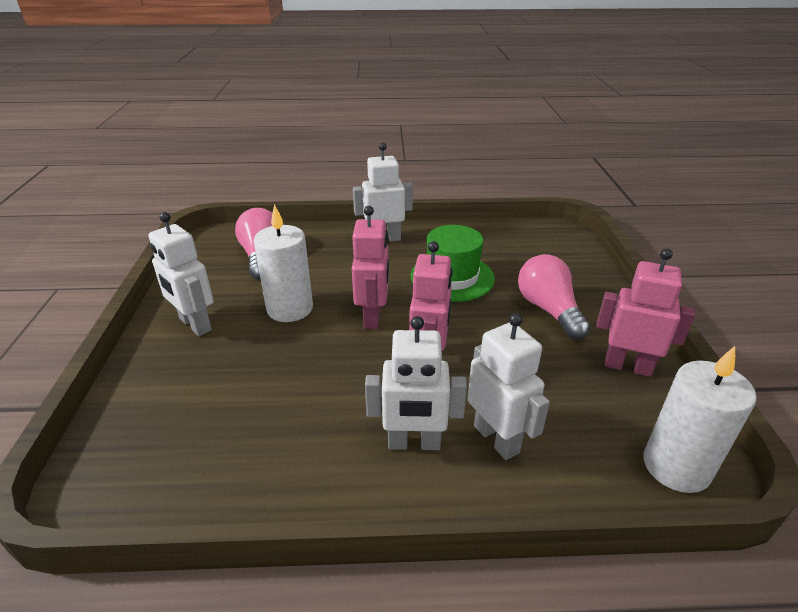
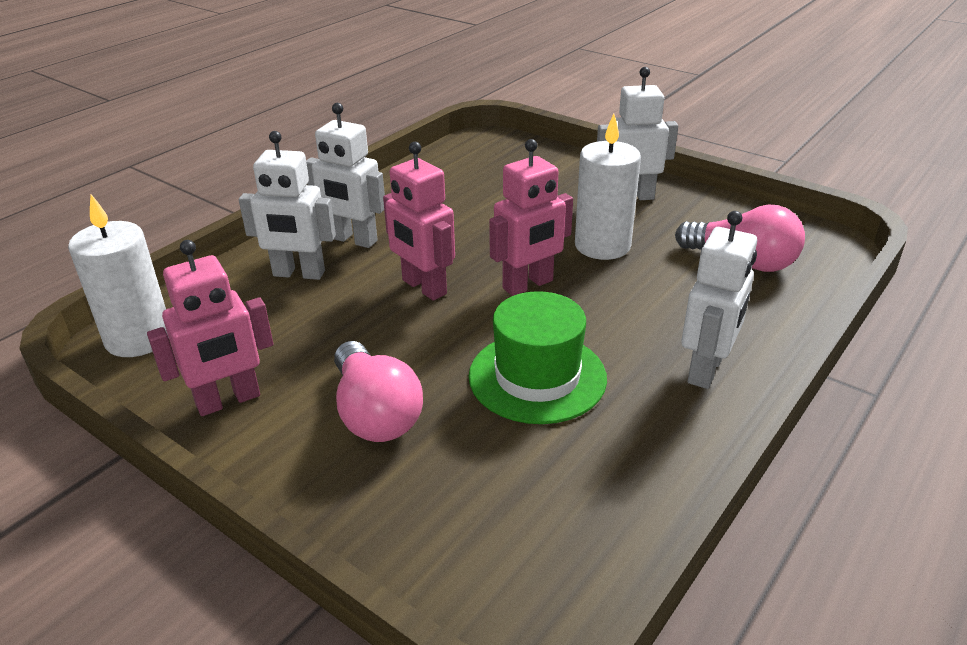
camera: 130 degrees right, 0 degrees up
pink robot [352,206,389,329] -> pink robot turned 75 degrees counterclockwise [489,139,573,296]
white robot [365,316,467,450] -> white robot turned 105 degrees counterclockwise [306,103,385,248]
pink light bulb [518,254,591,340] -> pink light bulb turned 45 degrees clockwise [334,341,423,442]

